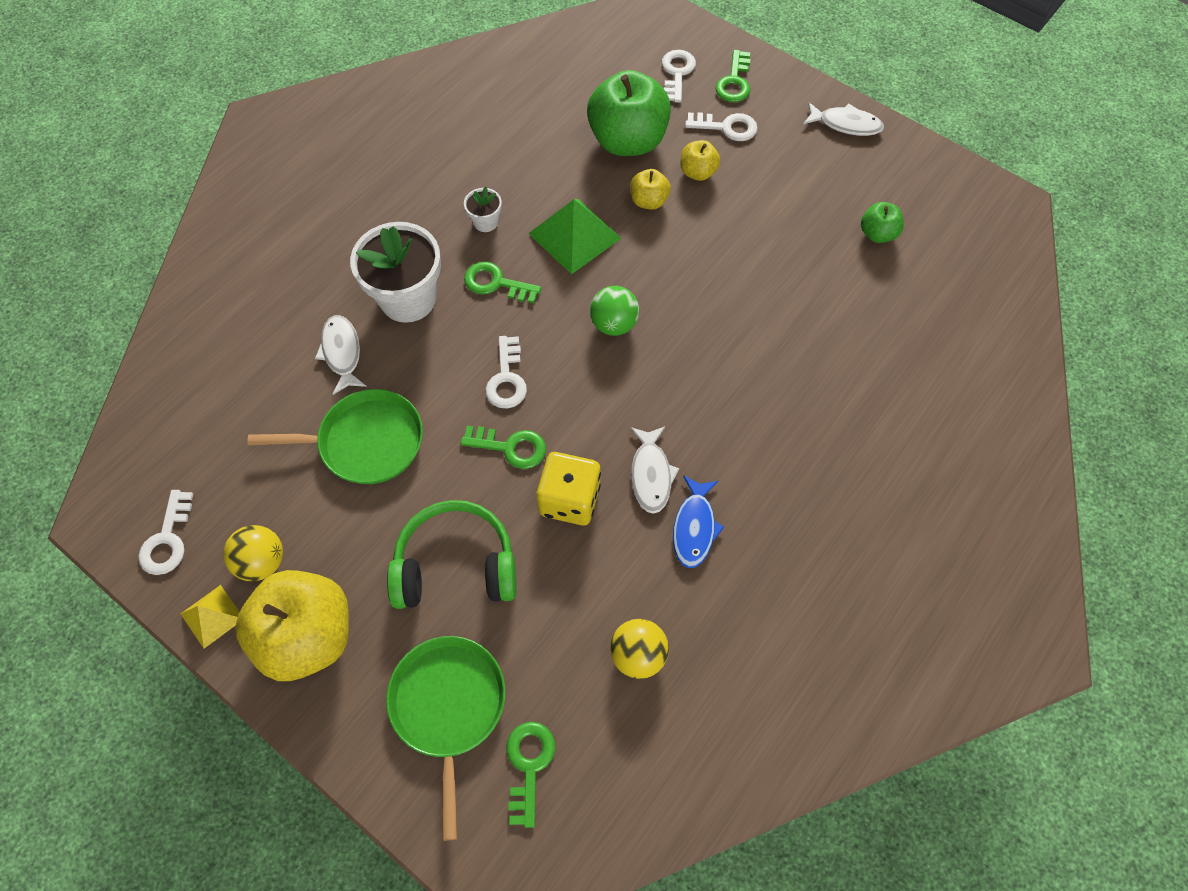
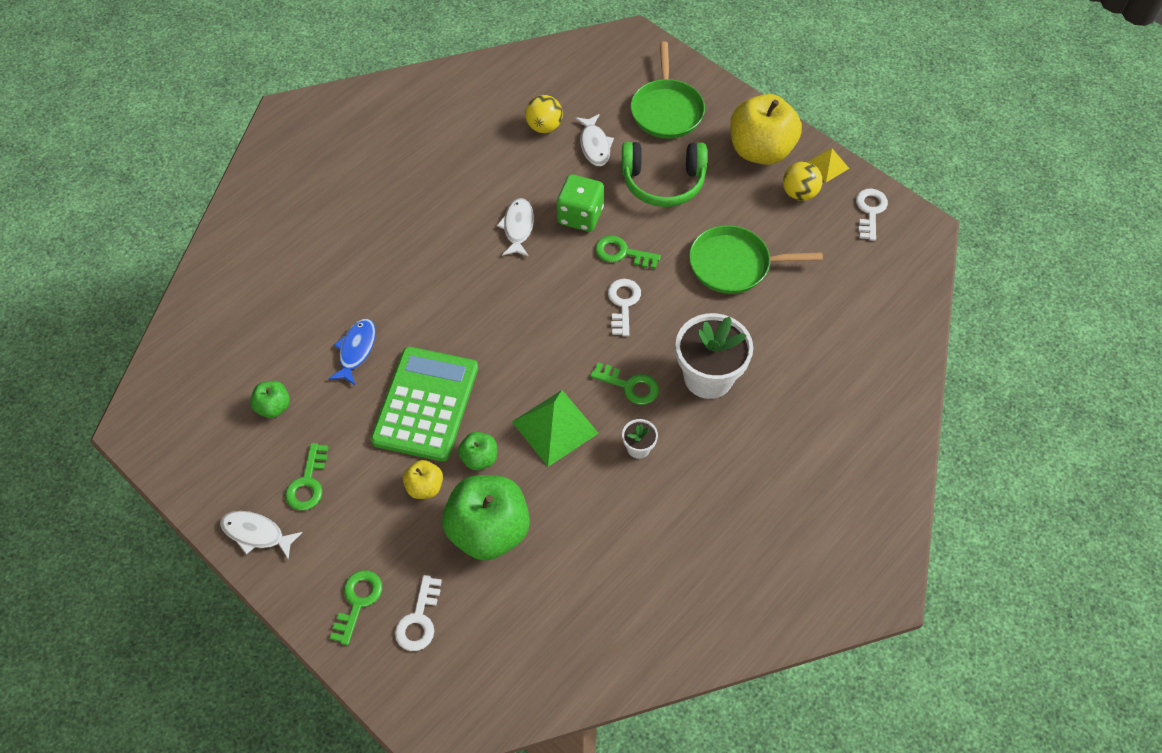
camera: 175 degrees left, 5 degrees down
white fish [315,315,367,395] -> white fish moved to [575,114,614,166]
green key [506,722,555,828] -> green key moved to [285,443,329,511]
yellow dice [536,452,601,525] -> green dice [557,174,604,232]
green ball [590,286,639,336] -> none
yellow apple [630,169,671,210] -> green apple [458,432,497,470]
blue fish [673,475,724,568] -> blue fish moved to [328,319,376,385]
white key [685,112,758,141] -> none
none -> green calculator [371,347,478,462]

